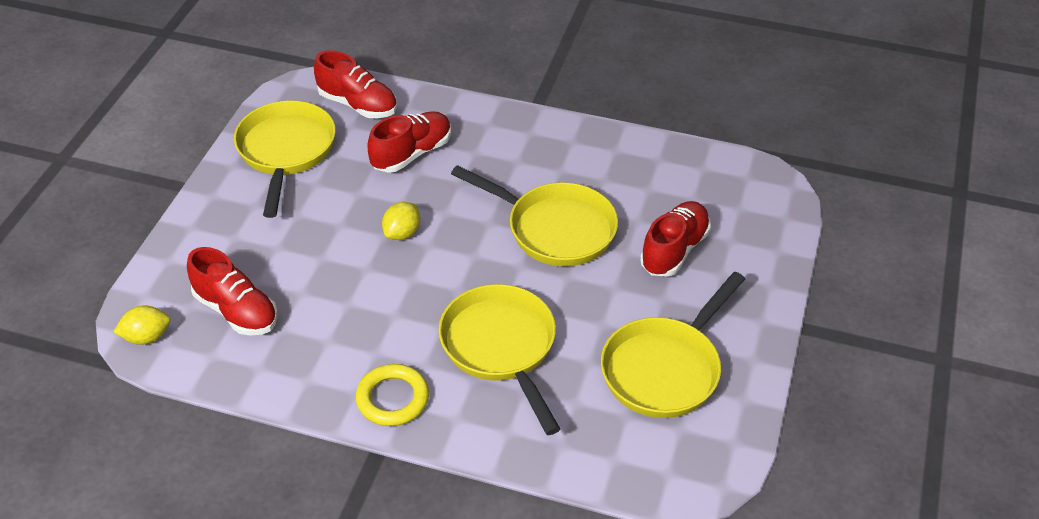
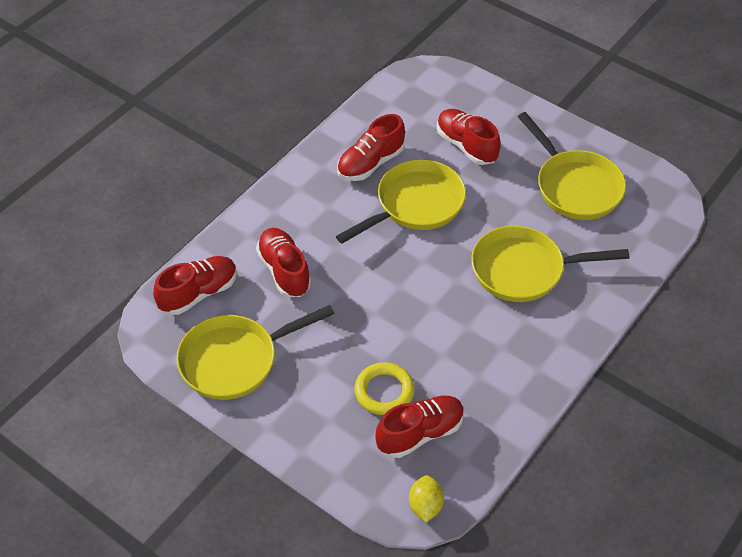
camera: 70 degrees left, 5 degrees up
yellow pan [234,100,336,218] -> yellow pan turned 45 degrees counterclockwise [176,305,335,400]
yellow ring [355,364,429,426] -> yellow ring moved to [355,362,415,415]
yellow lemon [382,202,420,240] -> none
none -> red shoe [337,114,405,181]

